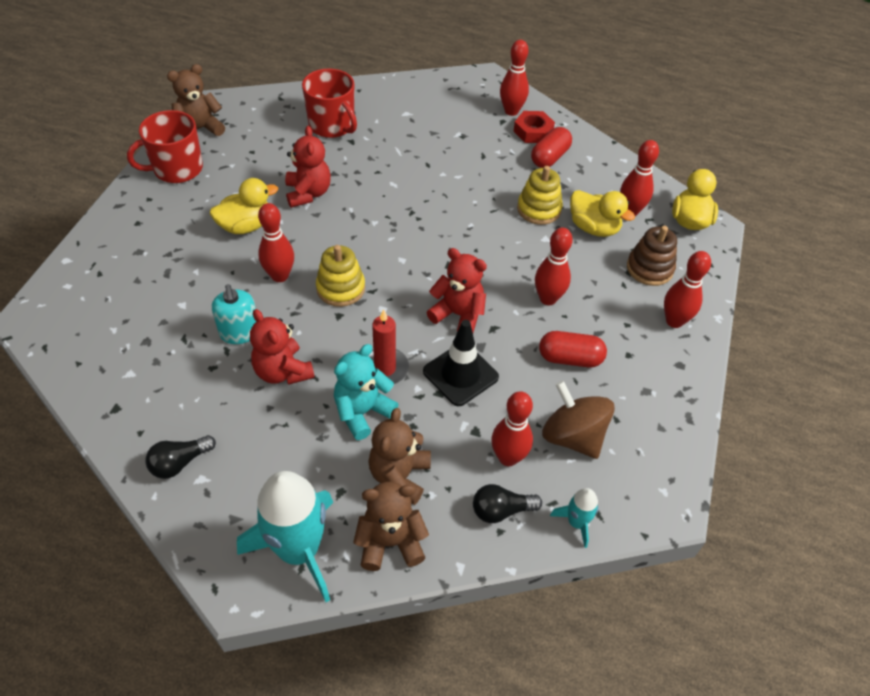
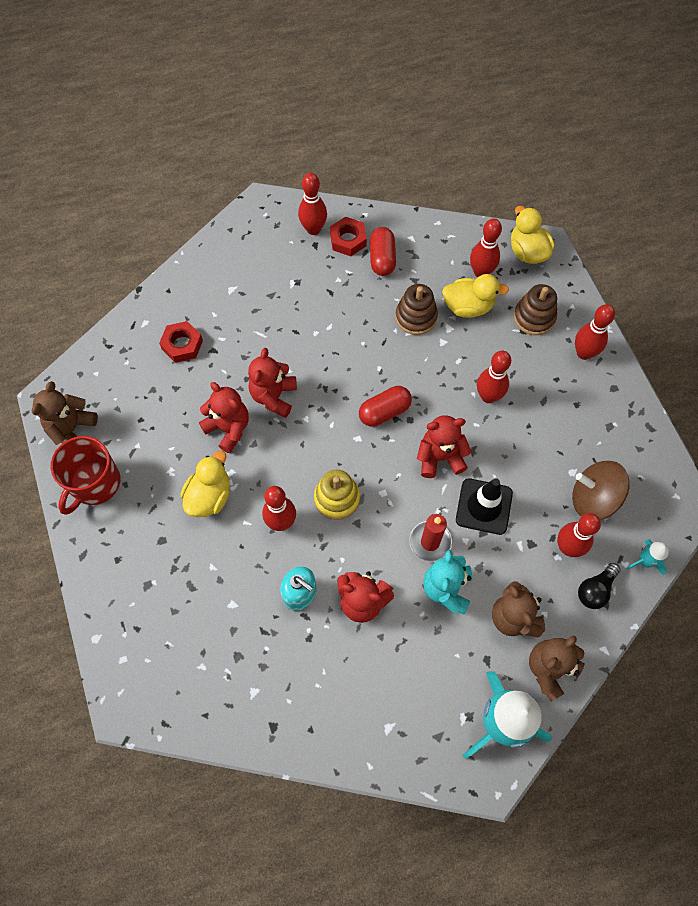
camera: 35 degrees left, 15 degrees up
black light bulb [146,435,216,479] -> none
red mug [302,69,357,138] -> red nut [159,321,203,363]
yellow stacking toy [517,166,563,225] -> brown stacking toy [395,284,438,335]
red capsule [539,331,607,367] -> red capsule moved to [359,386,412,427]
none -> red teddy bear [248,348,297,418]

